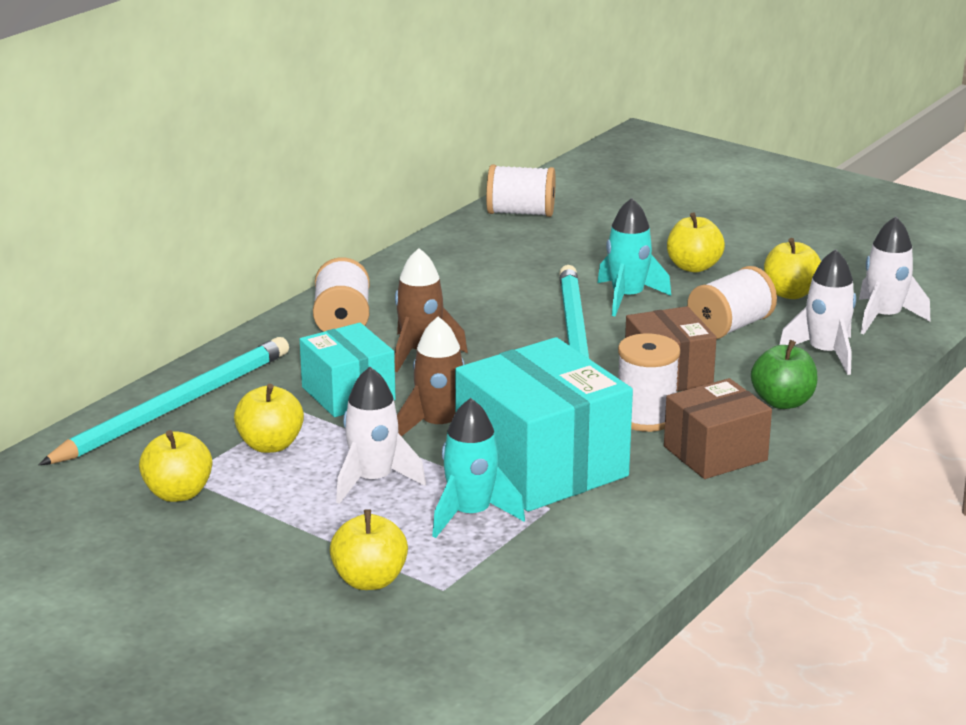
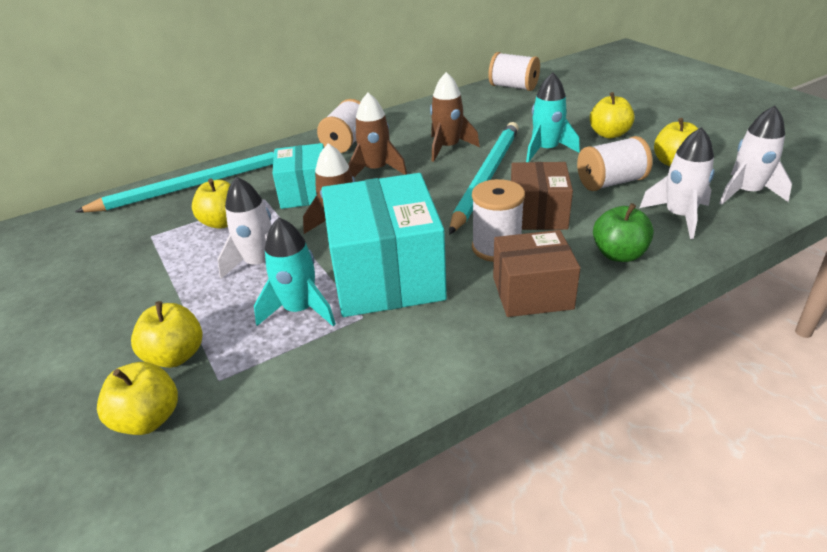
camera: 25 degrees right, 10 degrees up
yellow apple [139,430,212,502] -> yellow apple moved to [97,362,178,435]
none -> brown rocket [430,72,480,162]

